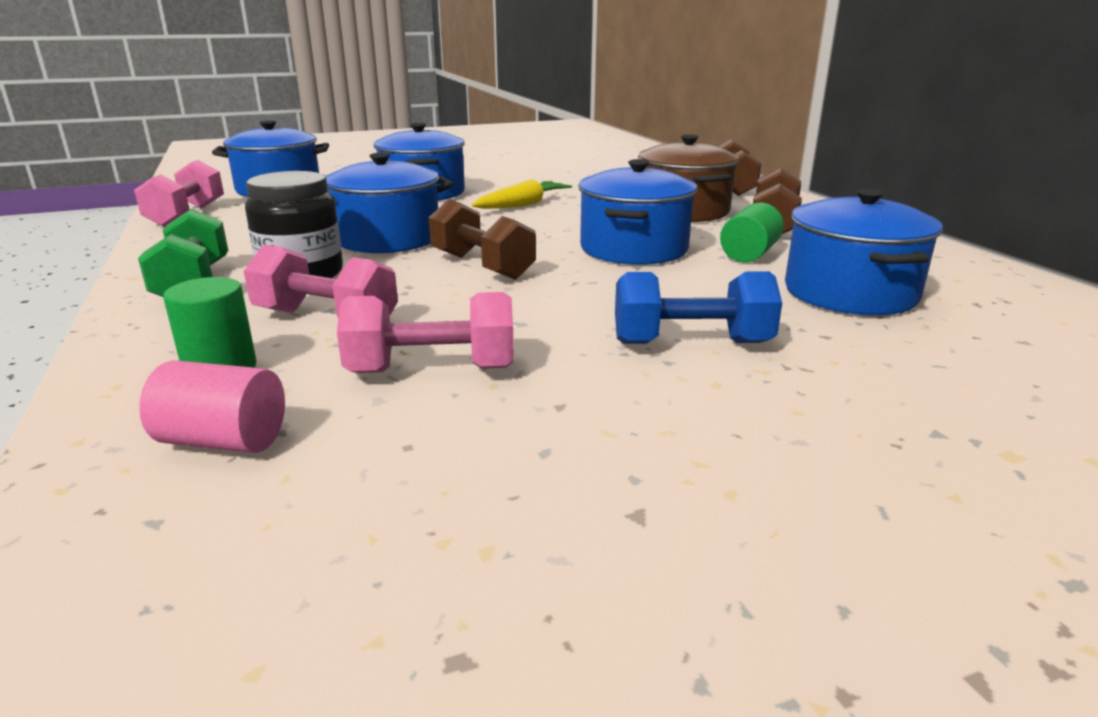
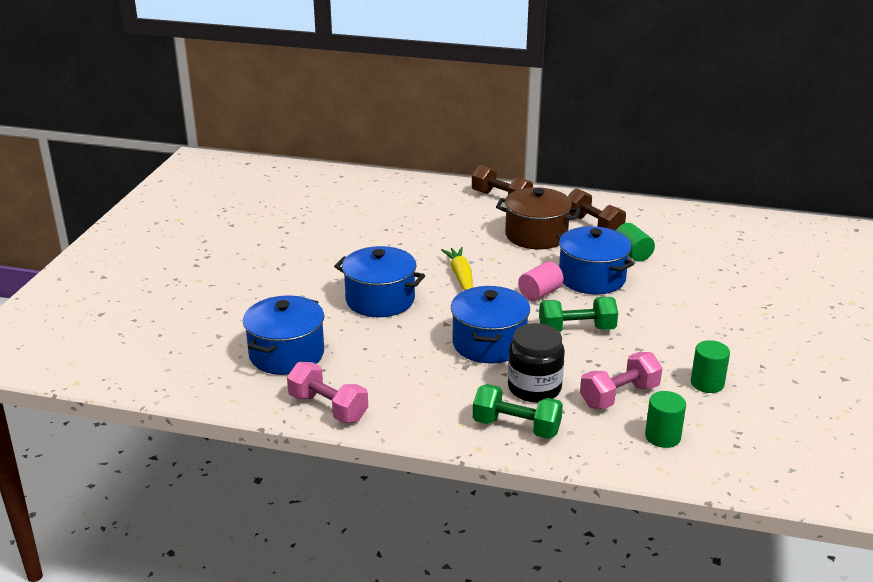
camera: 55 degrees left, 5 degrees up
pink cylinder [139,361,285,453] -> pink cylinder moved to [518,261,564,301]
pink dumbbell [337,292,514,373] -> green cylinder [691,340,730,393]
brown dumbbell [429,199,536,280] -> green dumbbell [539,297,618,332]
blue dumbbell [615,271,782,344] -> none
blue pot [785,189,943,315] -> none

